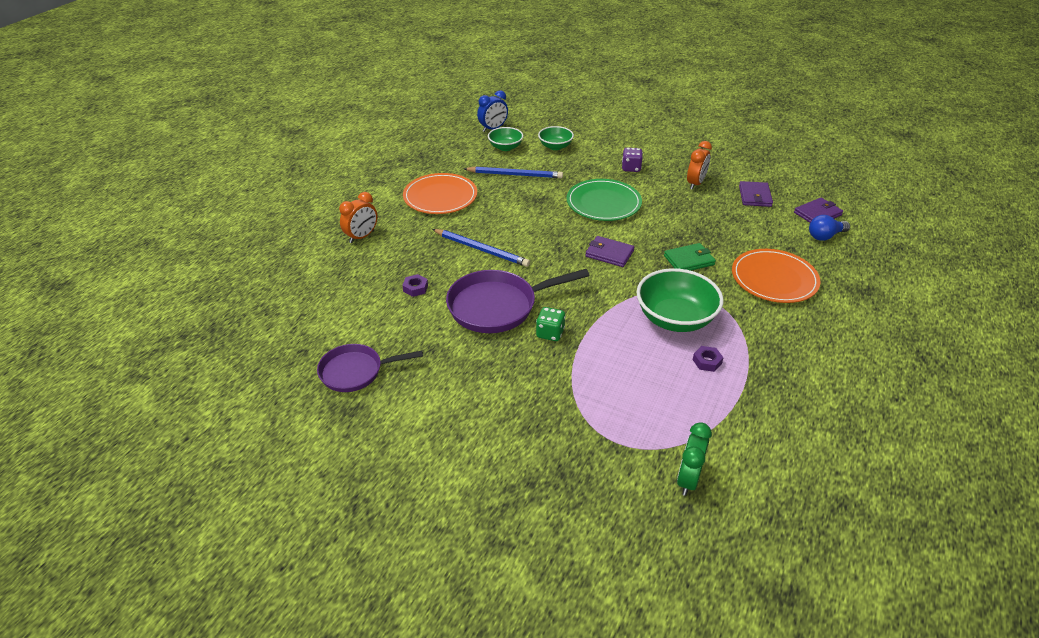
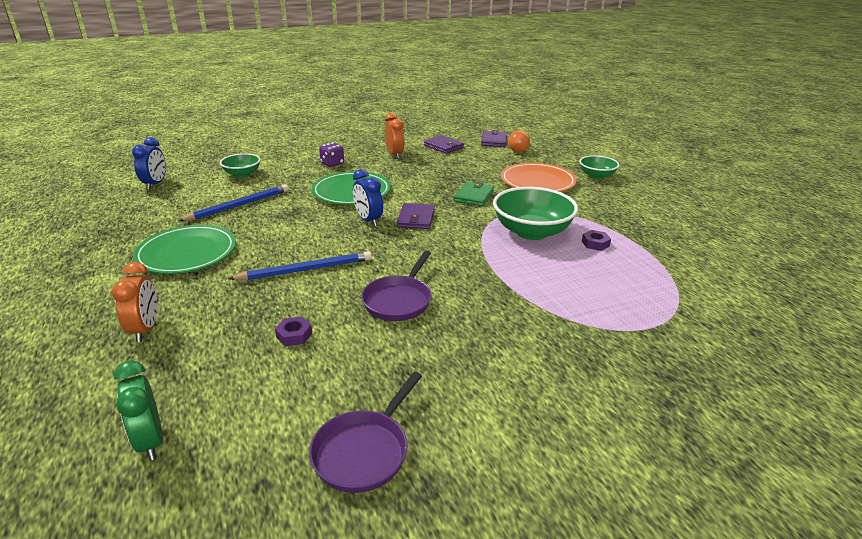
camera: 50 degrees left, 10 degrees down
orange plate [403,173,477,214] -> green plate [133,225,236,274]
purple pan [446,269,590,333] -> purple pan [361,251,432,321], size x0.65
green bowl [488,127,523,151] -> green bowl moved to [579,155,619,179]
green dice [536,307,566,341] -> none
purple wallet [585,236,634,267] -> purple wallet turned 60 degrees counterclockwise [397,203,435,229]
green clock [677,422,712,496] -> green clock moved to [114,360,163,461]
blue light bulb [809,215,850,241] -> orange light bulb [508,130,530,152]
none -> blue clock [353,169,383,227]

